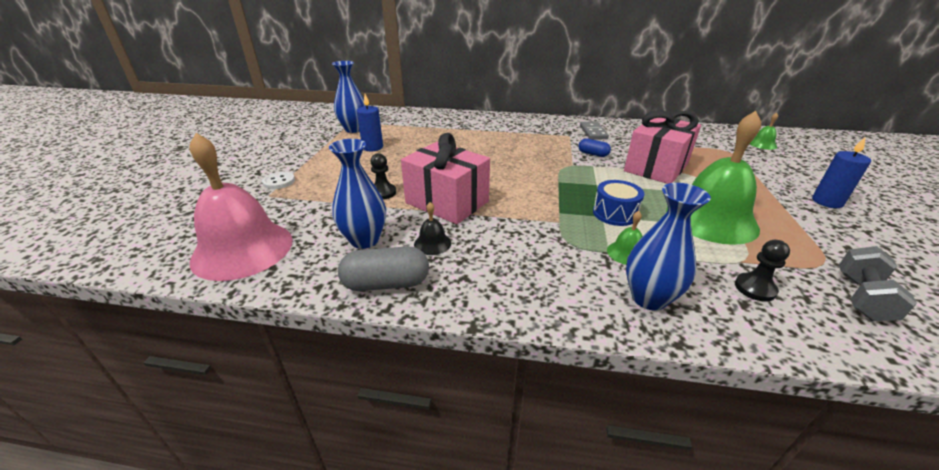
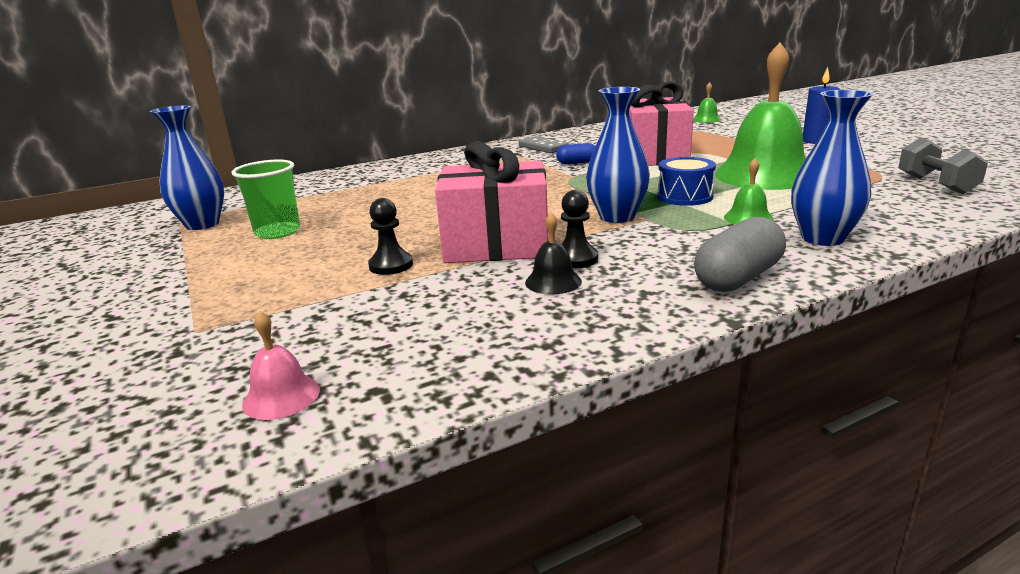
camera: 35 degrees left, 10 degrees down
pink bell [189,133,293,281] -> pink bell [242,311,320,420], size x0.41
white button [262,172,295,189] -> none
blue vase [329,139,386,249] -> blue vase moved to [586,87,650,223]
grey capsule [338,246,429,291] -> grey capsule moved to [694,217,786,292]
blue candle [356,94,383,151] -> green cup [232,160,300,239]
black pawn [735,240,790,301] -> black pawn moved to [561,190,598,268]

